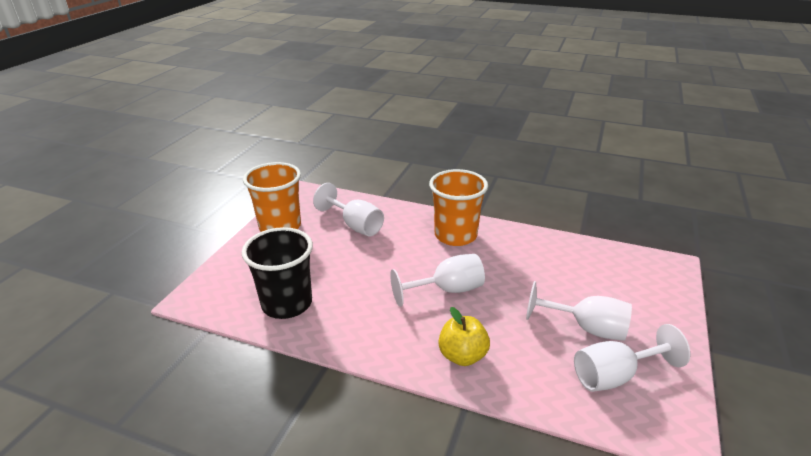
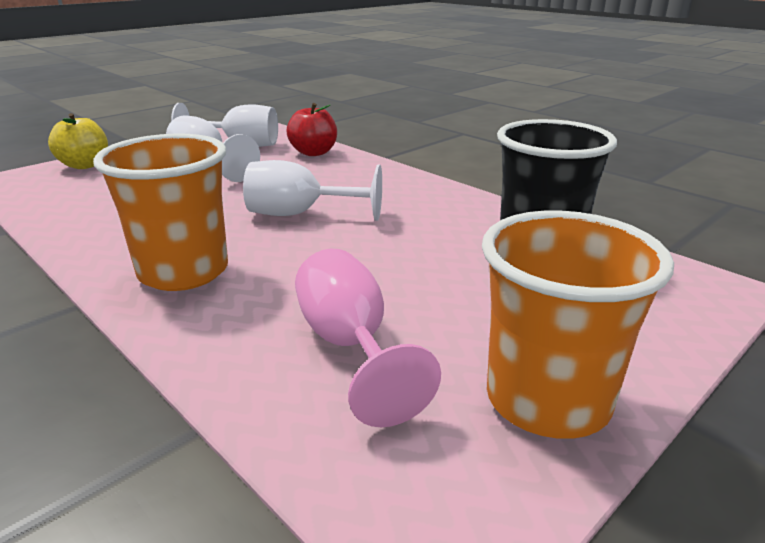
camera: 155 degrees left, 5 degrees down
white goblet [313,183,384,236] -> pink goblet [295,249,441,427]
yellow apple [438,307,490,366] -> yellow apple moved to [48,113,108,169]
none -> red apple [286,103,337,156]

